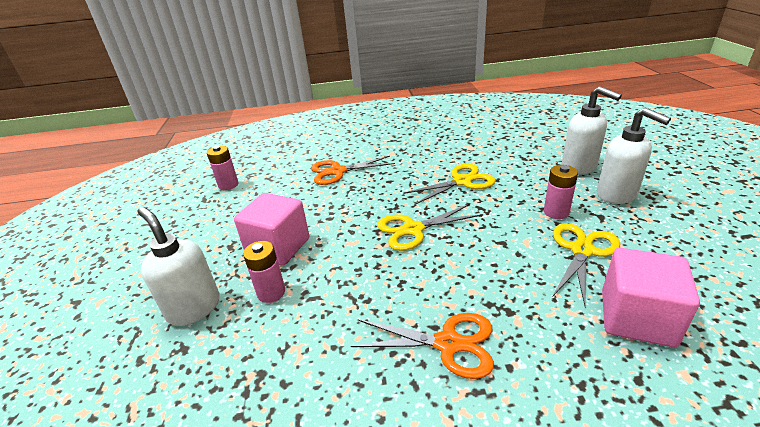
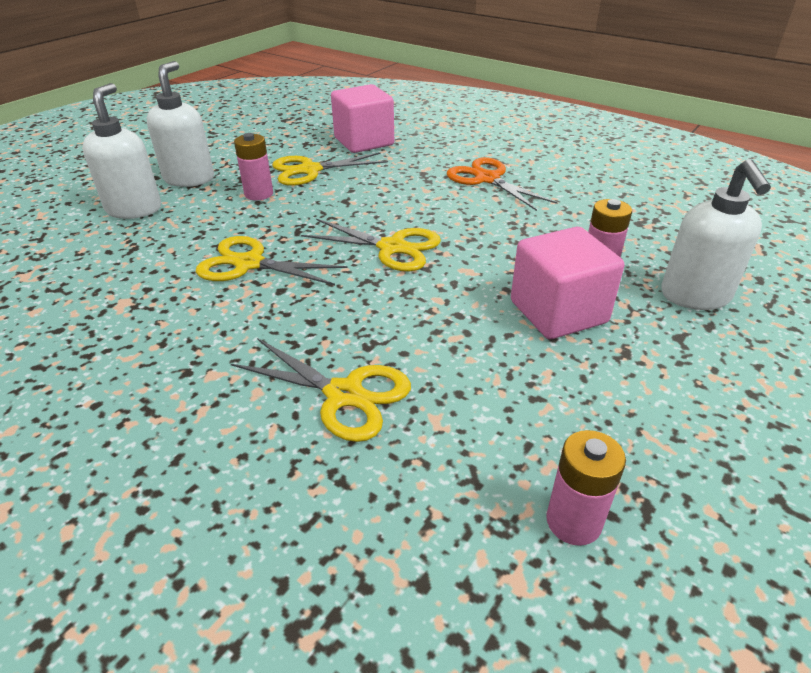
camera: 140 degrees left, 5 degrees up
orange scissors [311,156,395,185] -> yellow scissors [231,338,411,442]

